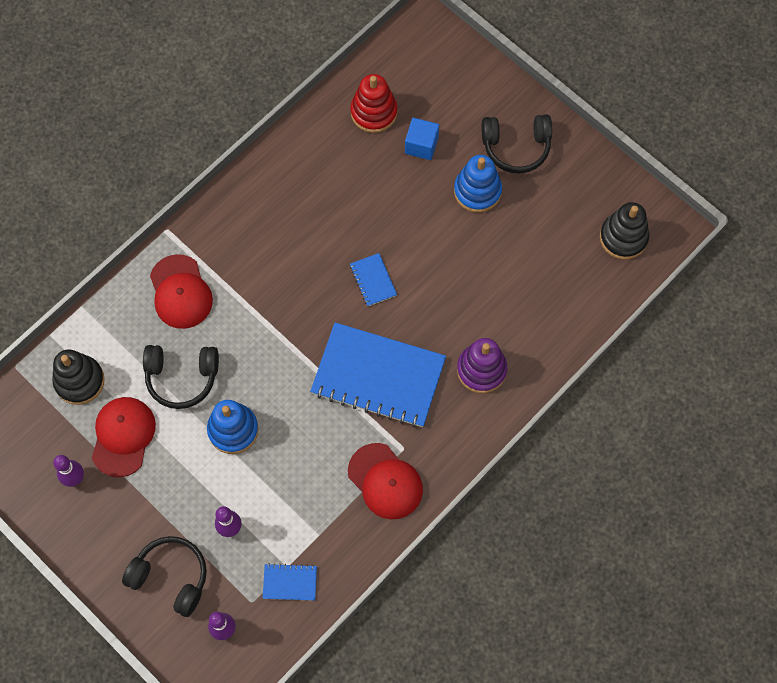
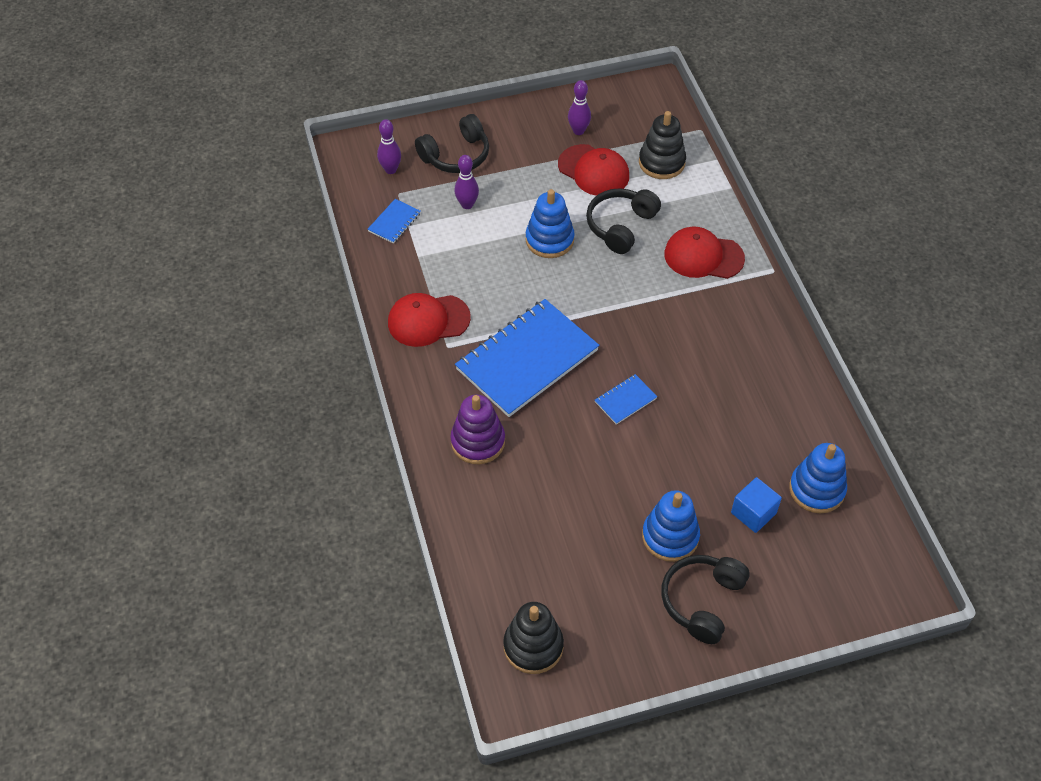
camera: 120 degrees right, 15 degrees down
red stacking toy [350,74,397,133] -> blue stacking toy [789,443,847,513]
blue notebook [350,253,397,306] -> blue notebook turned 45 degrees counterclockwise [595,374,657,425]

